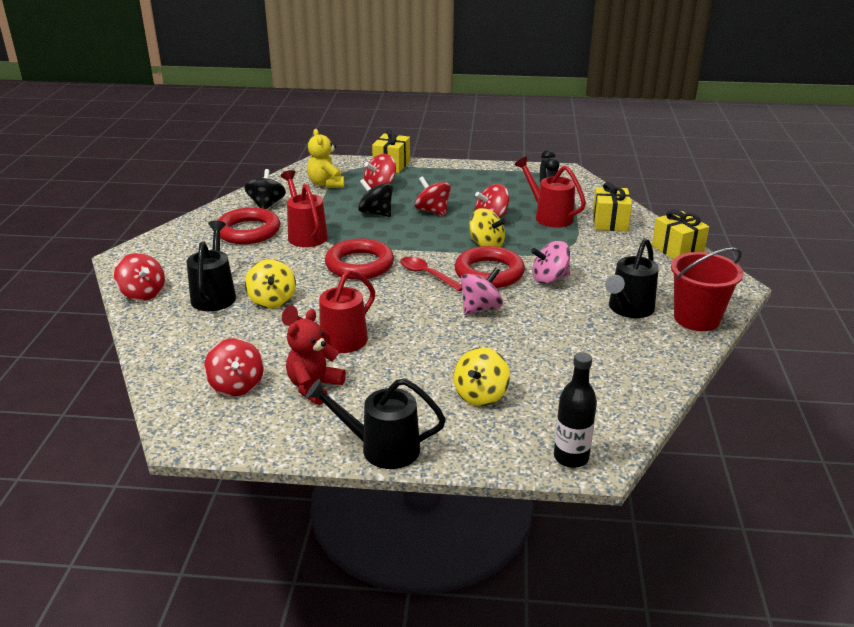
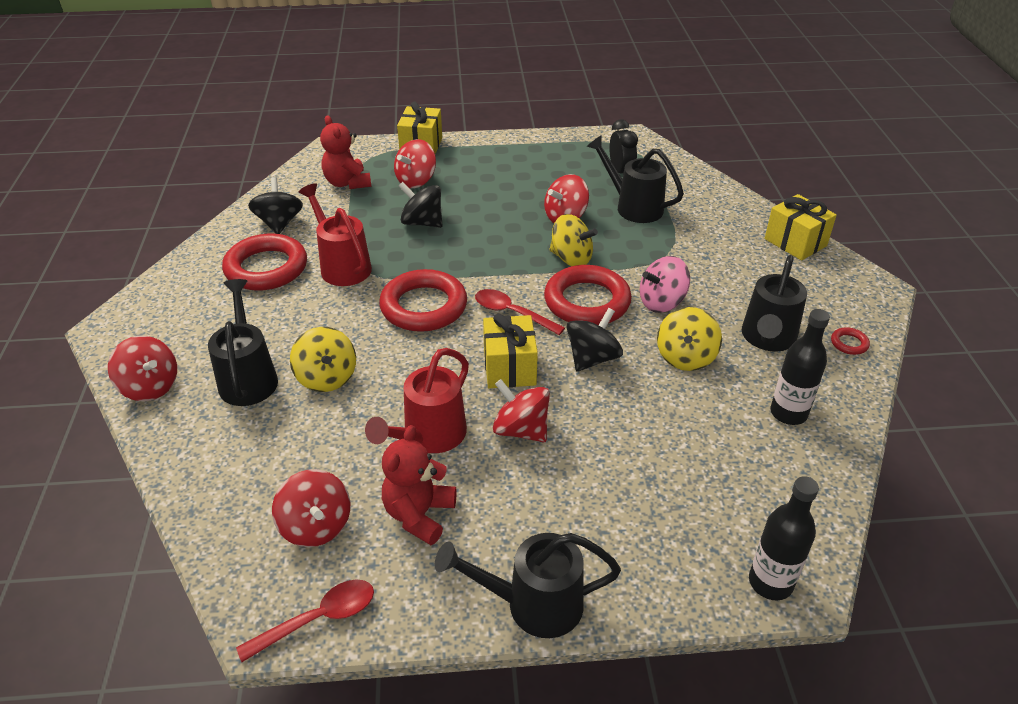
camera: 10 degrees left, 10 degrees up
yellow teddy bear [307,129,344,188] -> red teddy bear [320,115,371,189]
red spinning top [415,176,451,216] -> red spinning top moved to [493,379,550,442]
yellow spinning top [454,347,510,406] -> yellow spinning top moved to [657,307,722,371]
pink spinning top [461,267,503,315] -> black spinning top [566,308,623,372]
red watering can [514,156,586,228] -> black watering can [587,135,684,223]
yellow gift [593,182,632,231] -> yellow gift moved to [483,314,538,388]
red bucket [671,248,743,331] -> red ring [831,327,870,355]
none -> red spoon [236,580,374,662]
none -> black bottle [770,309,830,425]

